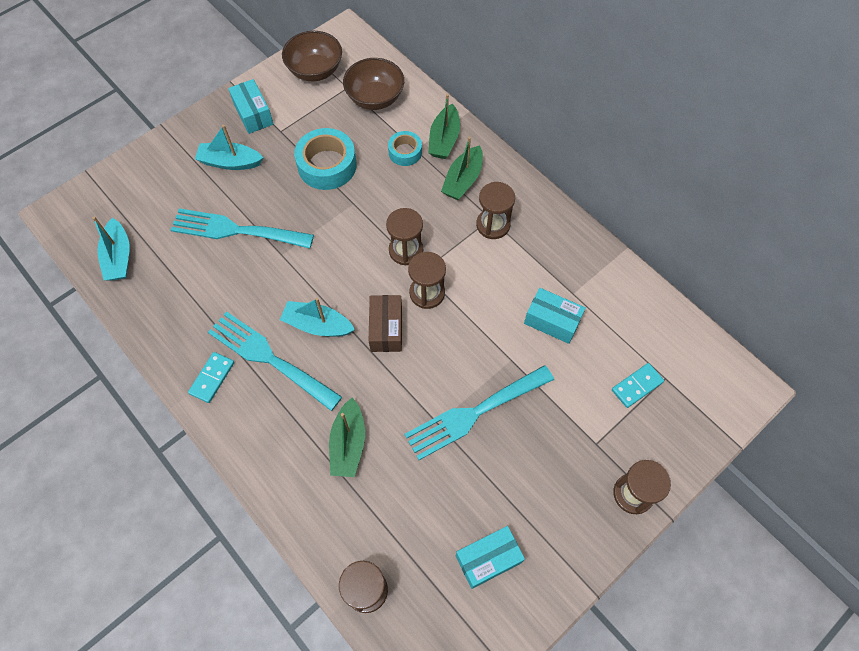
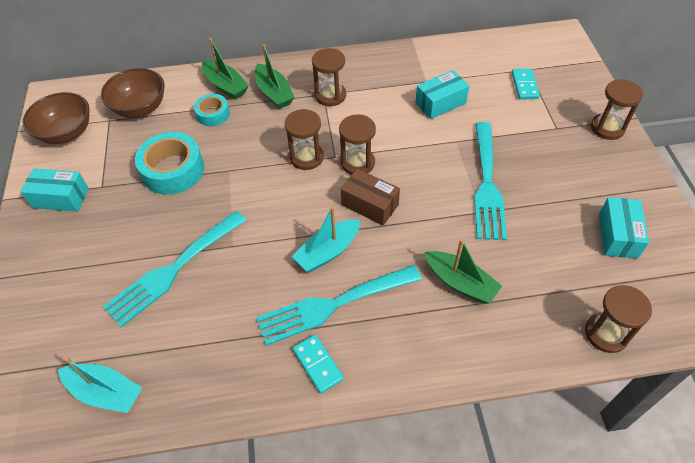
camera: 55 degrees left, 10 degrees down
turquoise boat [195,125,263,170] -> none

